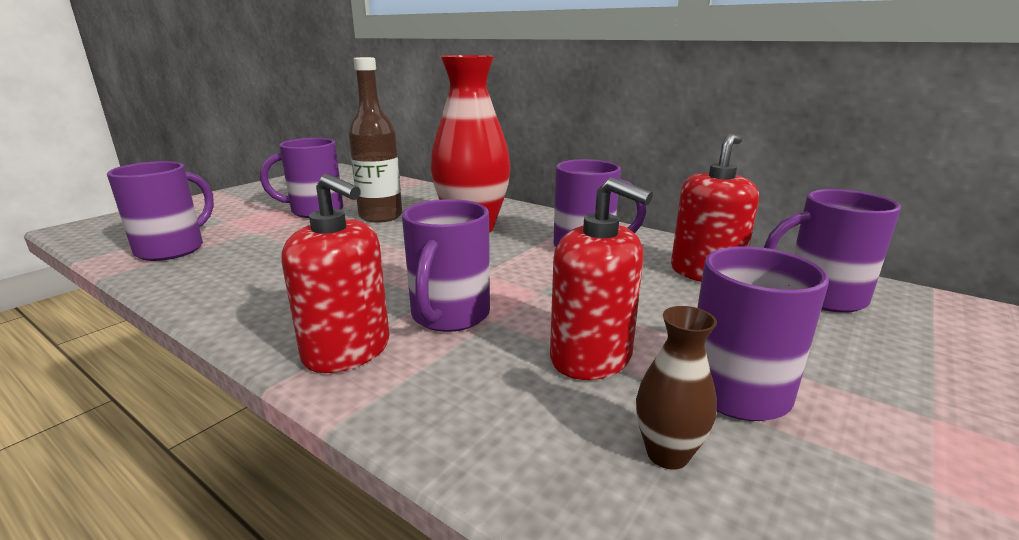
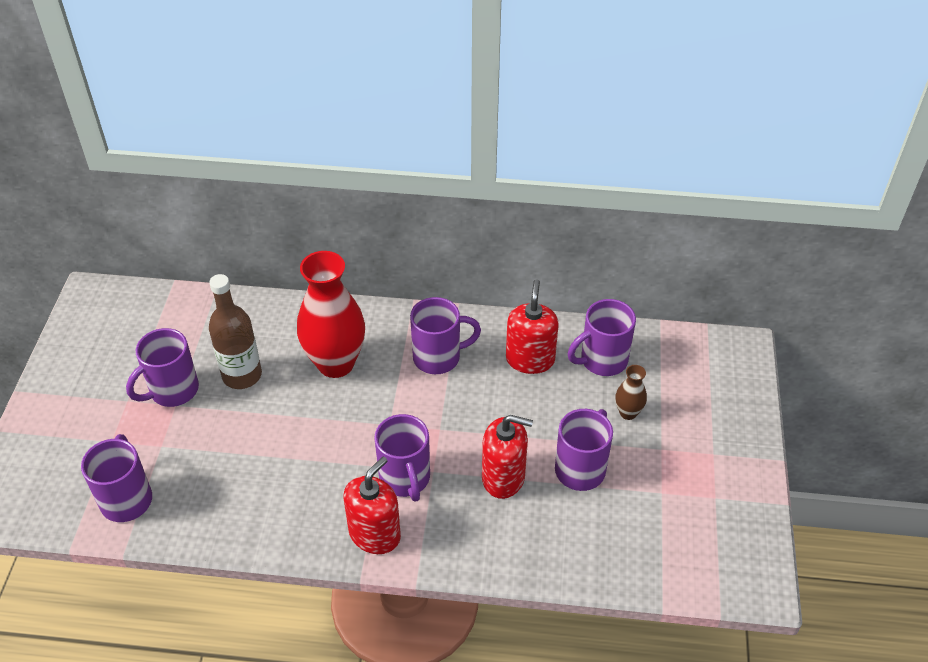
camera: 30 degrees left, 25 degrees up
red soap dispenser [281,174,390,373] -> red soap dispenser turned 60 degrees counterclockwise [344,457,401,554]
brown vase [636,306,717,470] -> brown vase moved to [615,365,647,420]

